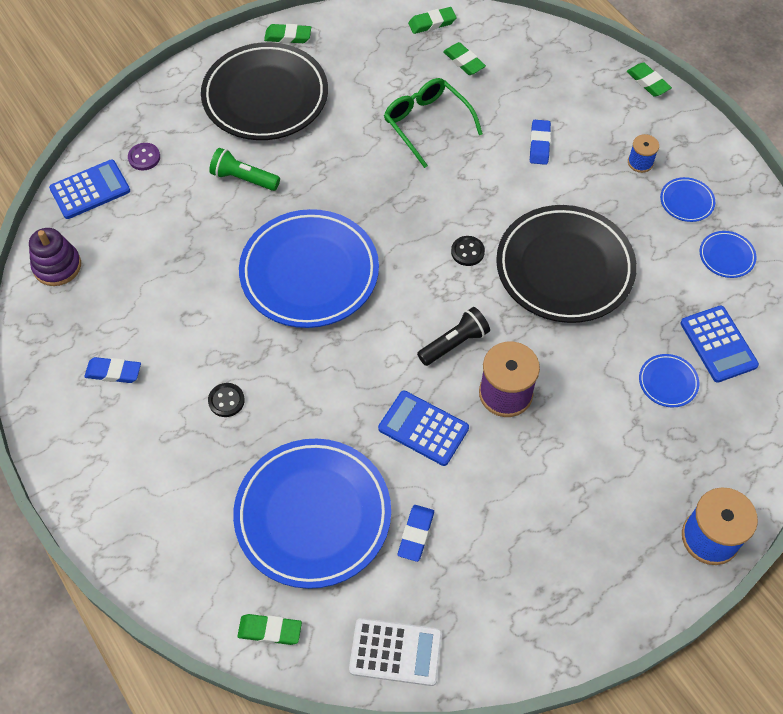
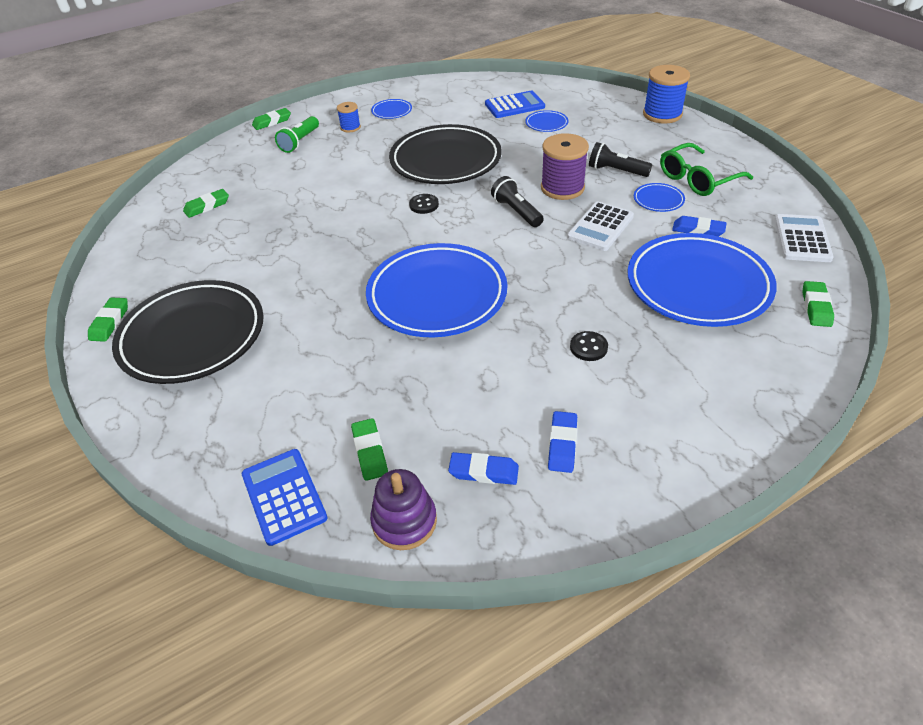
camera: 85 degrees left, 15 degrees down
purple button [128,143,160,170] -> none
green flashlight [209,148,280,191] -> green flashlight moved to [275,116,319,153]
blue calculator [378,391,469,466] -> white calculator [567,202,634,251]
green glasses [384,78,483,168] -> green glasses moved to [660,143,753,196]
green eraser [408,7,457,34] -> green eraser moved to [351,418,388,481]
blue eraser [530,120,551,165] -> blue eraser moved to [448,452,519,485]
blue plate [700,231,756,278] -> blue plate moved to [634,183,685,212]
none -> black flashlight [589,142,652,177]

